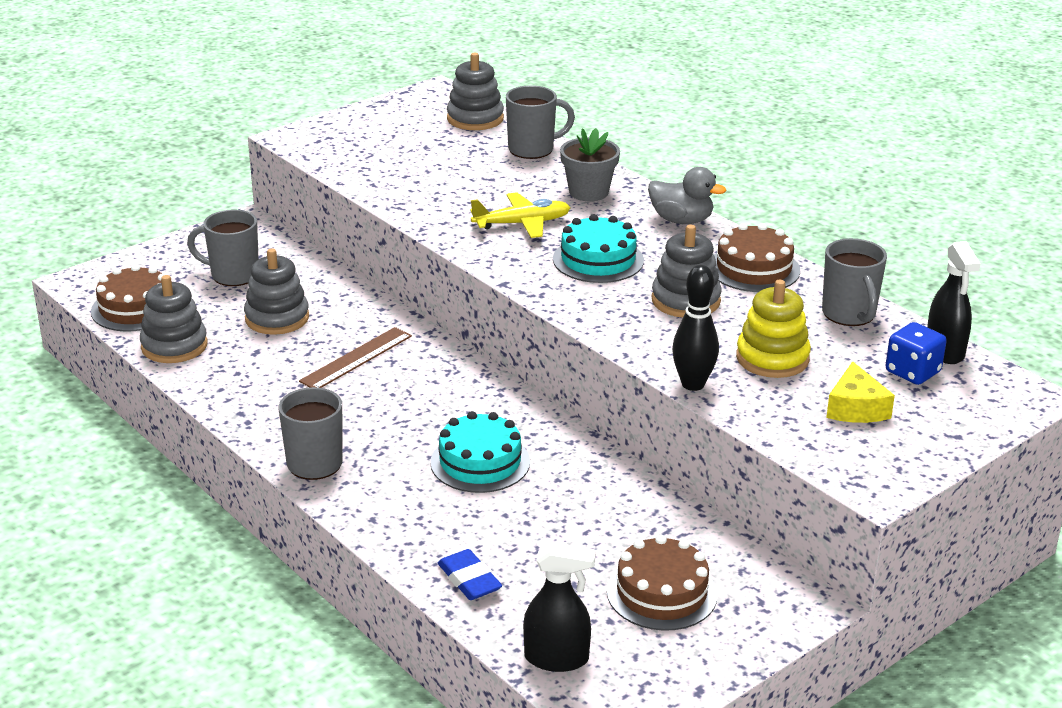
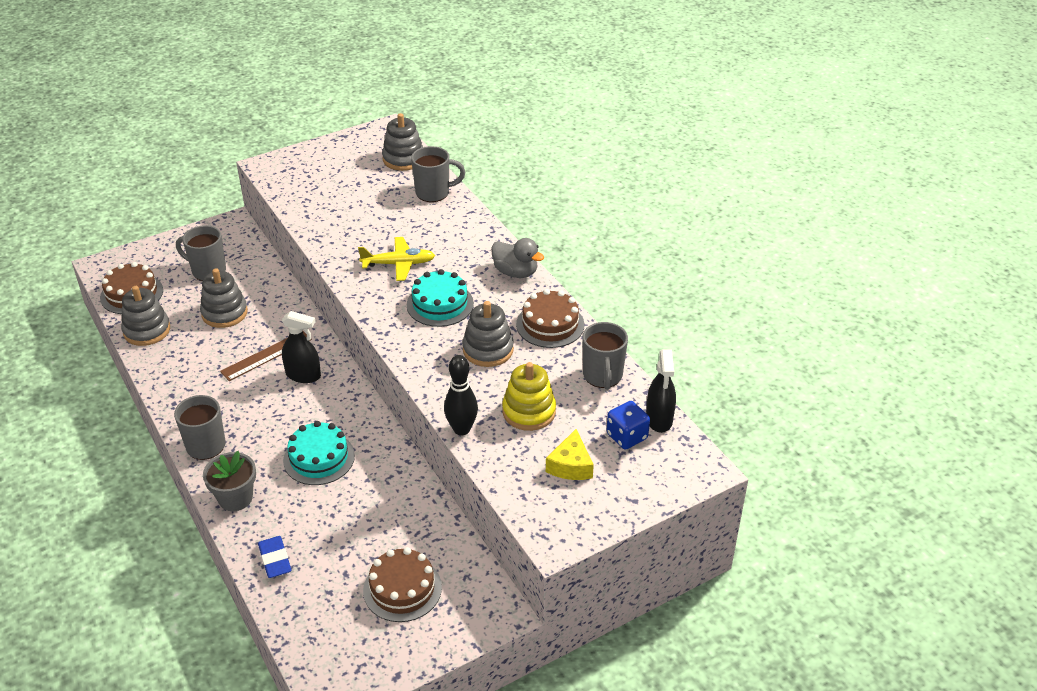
camera: 10 degrees right, 10 degrees up
black spray bottle [523,542,596,672] -> black spray bottle moved to [282,311,321,383]
grey flower pot [560,128,620,201] -> grey flower pot moved to [203,451,256,511]

